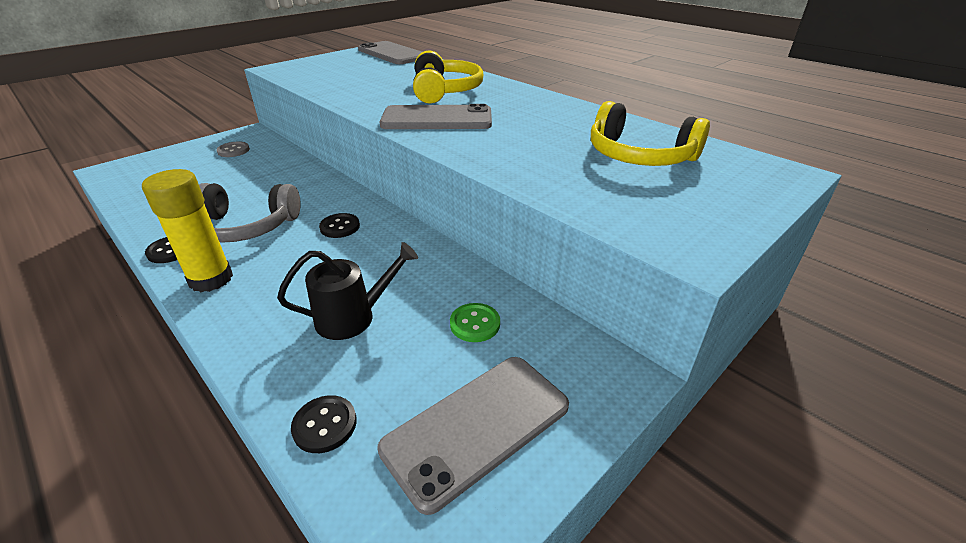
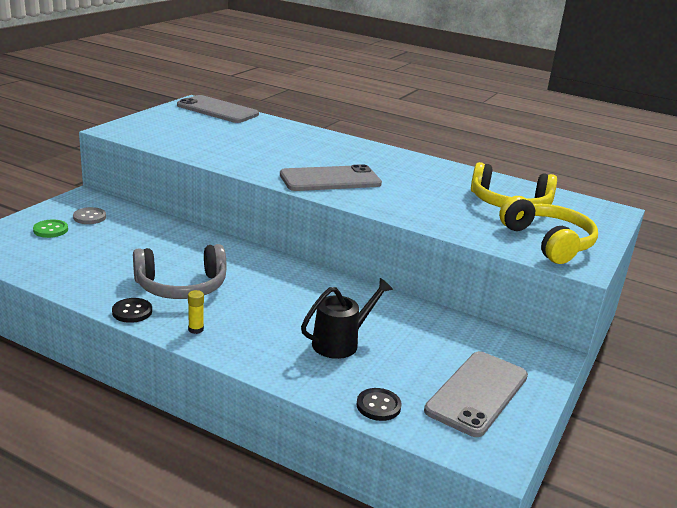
camera: 20 degrees left, 10 degrees down
yellow glue stick [142,169,233,292] -> yellow glue stick [188,290,204,334], size x0.42
black button [319,213,360,238] -> none
yellow headphones [413,50,484,104] -> yellow headphones moved to [499,196,598,264]
green button [450,303,500,342] -> green button moved to [33,220,68,238]

